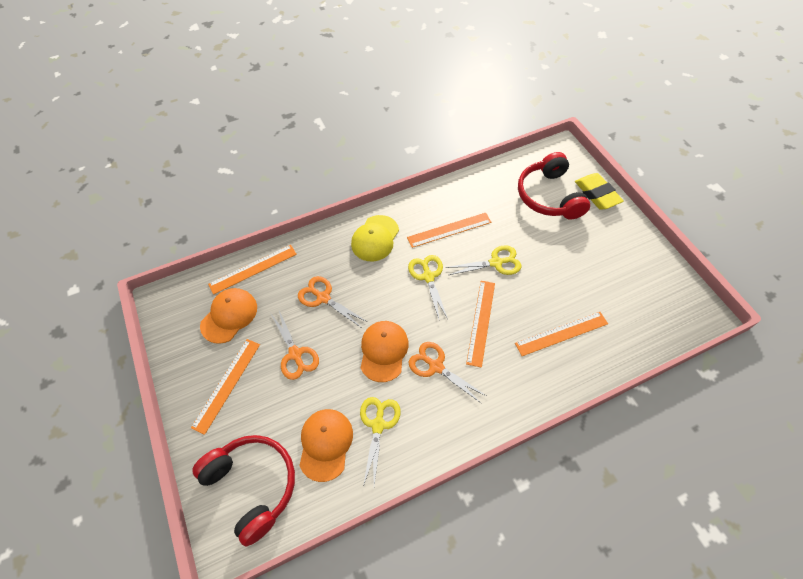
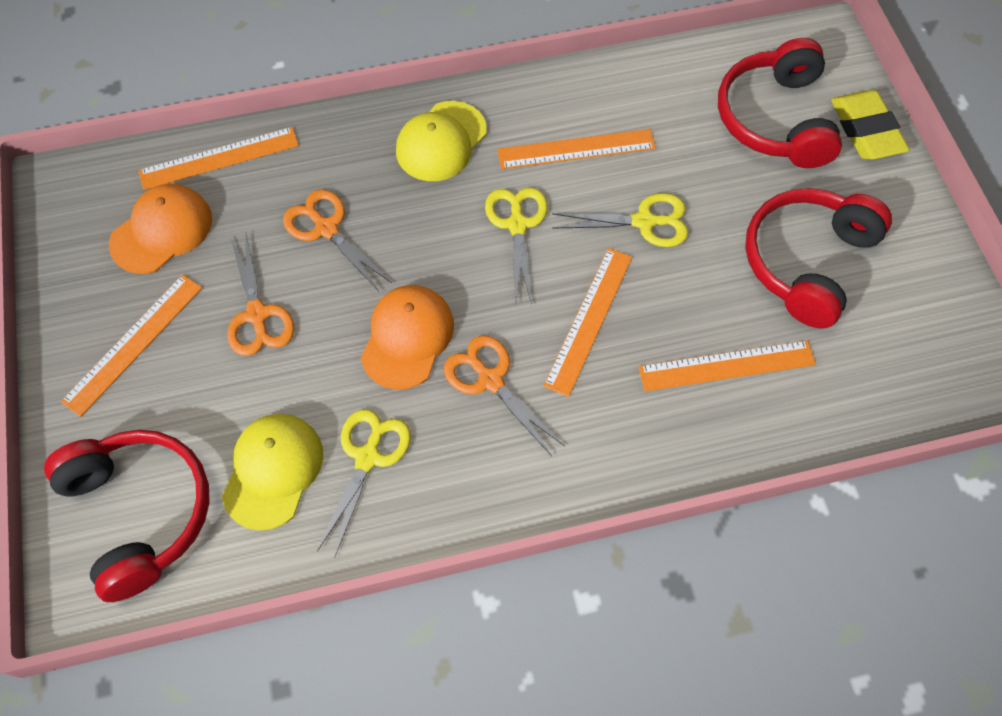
camera: 10 degrees right, 5 degrees up
orange cap [299,409,353,482] -> yellow cap [222,414,323,531]
none -> red headphones [745,188,892,328]

